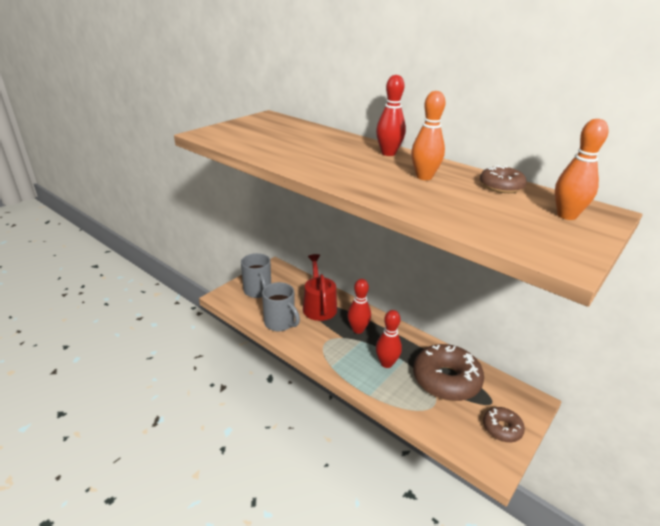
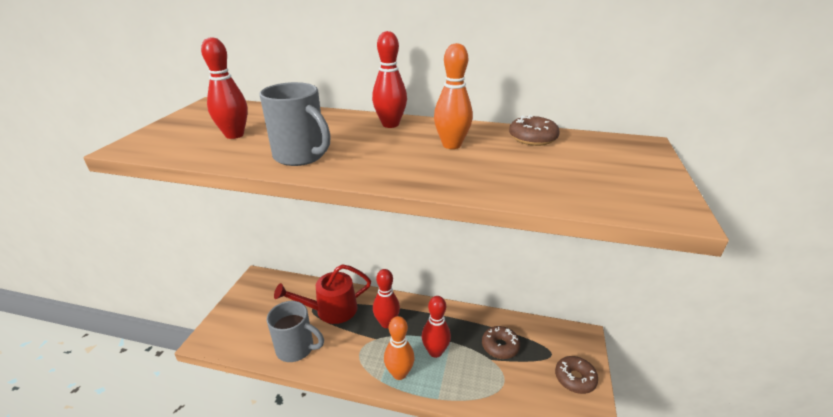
camera: 25 degrees left, 0 degrees up
grey mug [241,253,271,298] -> grey mug moved to [260,82,331,166]
red watering can [303,254,337,321] -> red watering can turned 75 degrees counterclockwise [274,264,371,324]
brown donut [413,344,484,401] -> brown donut [482,326,520,359], size x0.52
orange bowling pin [555,119,609,220] -> orange bowling pin moved to [384,316,415,380]
none -> red bowling pin [201,37,248,139]

